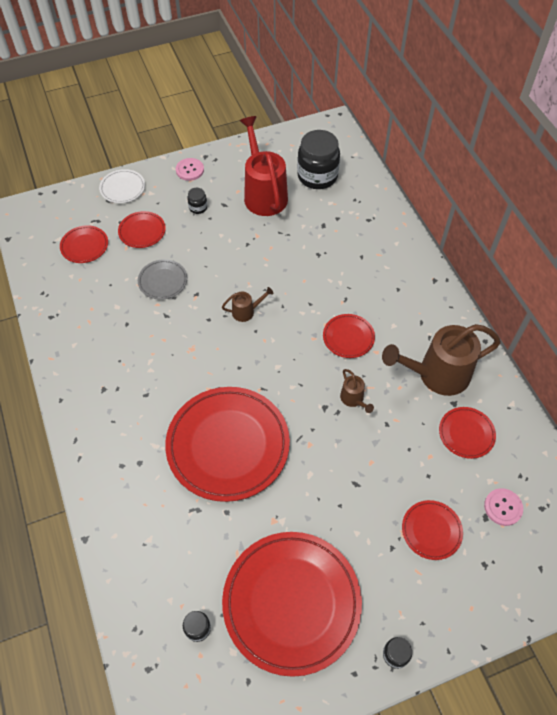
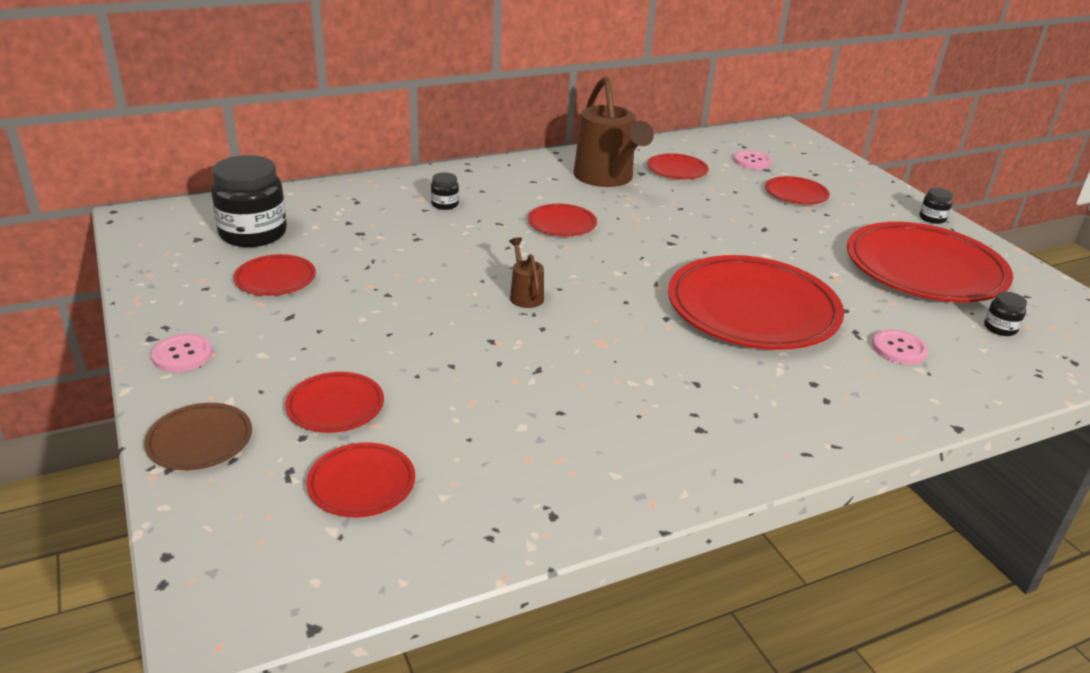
camera: 95 degrees left, 25 degrees down
white plate [99,169,145,203] -> brown plate [144,403,252,470]
grey plate [138,259,187,300] -> none
black jar [187,188,207,214] -> black jar moved to [431,172,459,210]
red watering can [240,116,288,216] -> red plate [233,254,316,296]
brown watering can [340,369,374,413] -> none
none -> pink button [872,330,928,365]

